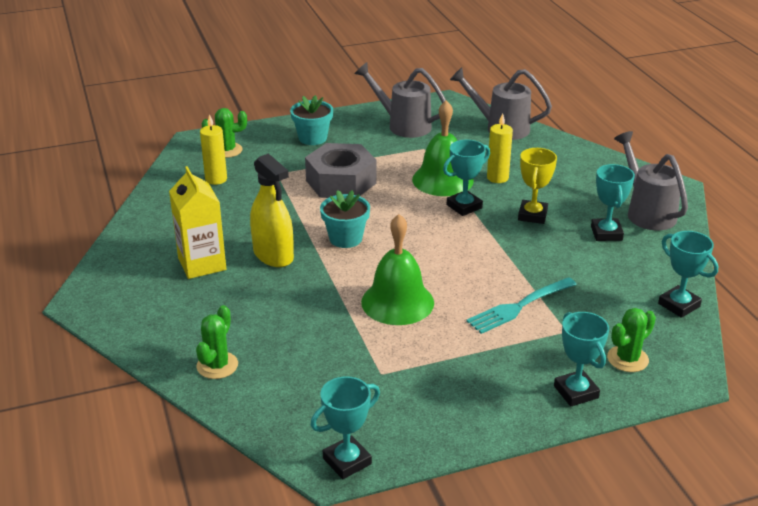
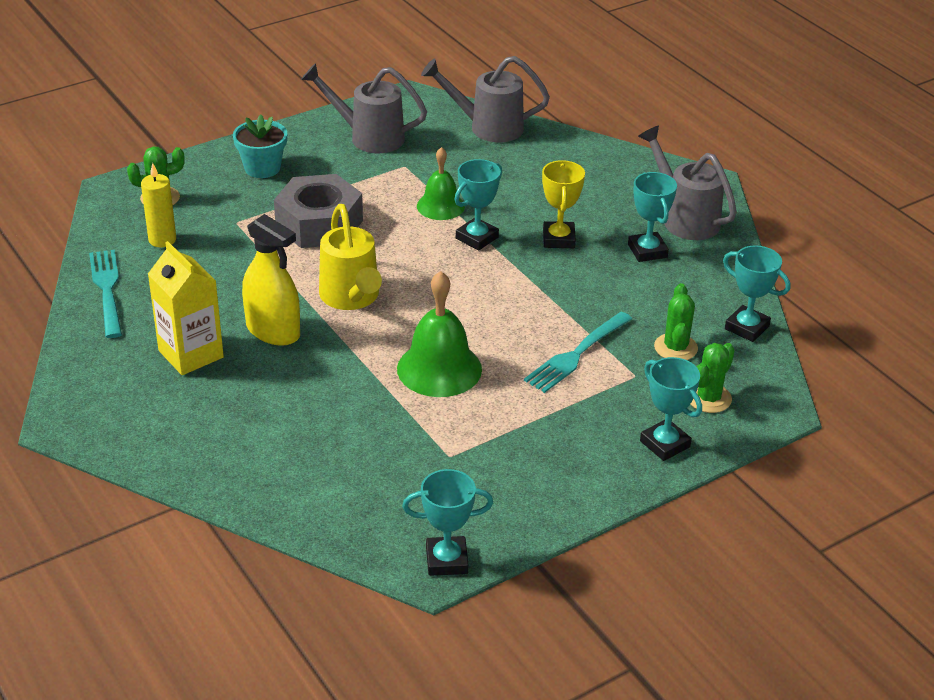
camera: 15 degrees left, 5 degrees up
green cactus [196,305,238,379] -> green cactus moved to [654,283,698,360]
turquoise trophy [311,376,380,479] -> turquoise trophy turned 45 degrees clockwise [402,469,493,576]
turquoise flower pot [320,190,370,248] -> yellow watering can [319,204,382,310]
green bell [412,100,474,196] -> green bell [417,147,465,220], size x0.65
yellow candle [487,113,513,183] -> none
none -> turquoise fork [89,250,122,338]

